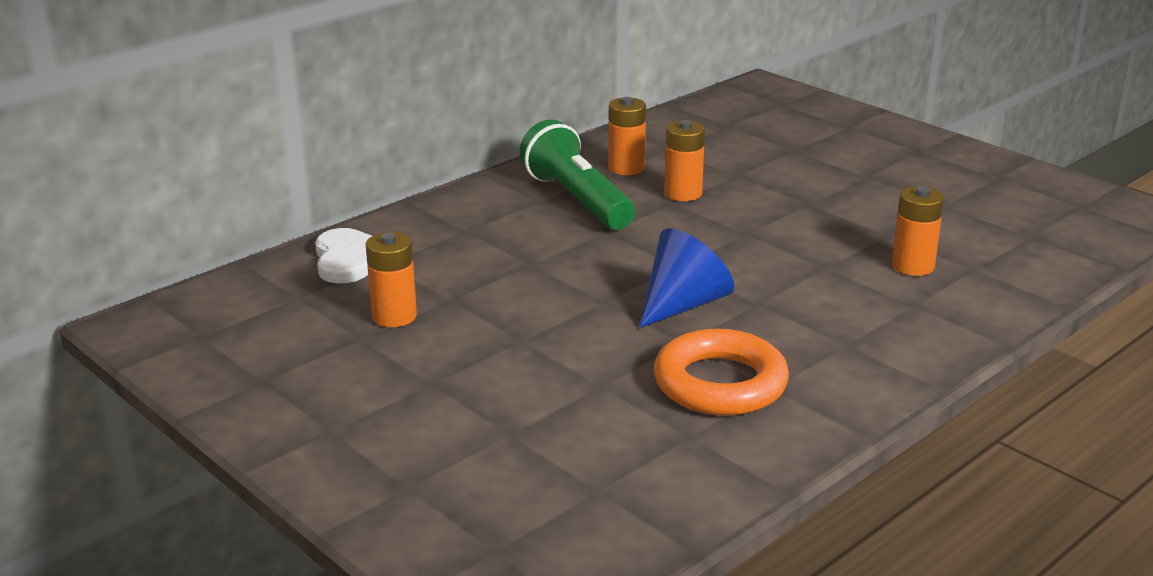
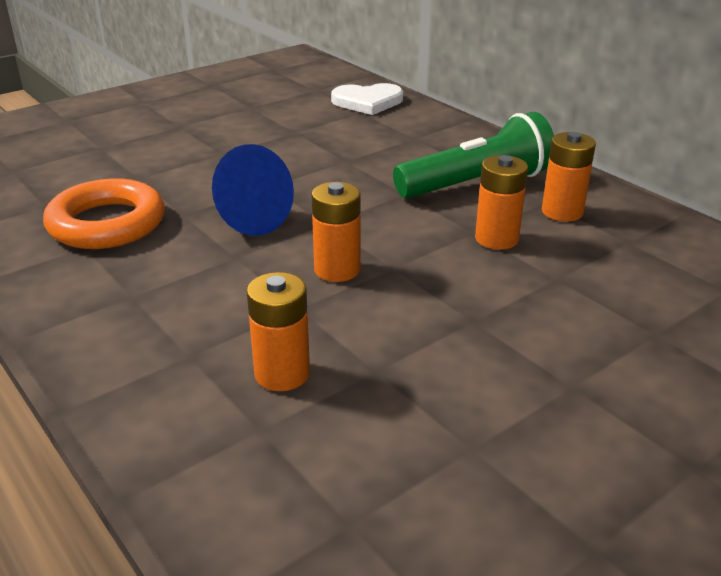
camera: 95 degrees right, 5 degrees up
orange battery [366,232,417,327] -> orange battery moved to [311,182,360,282]

